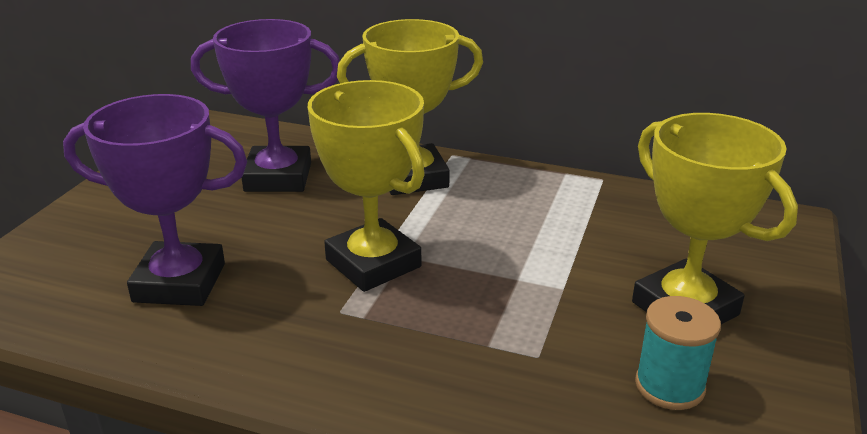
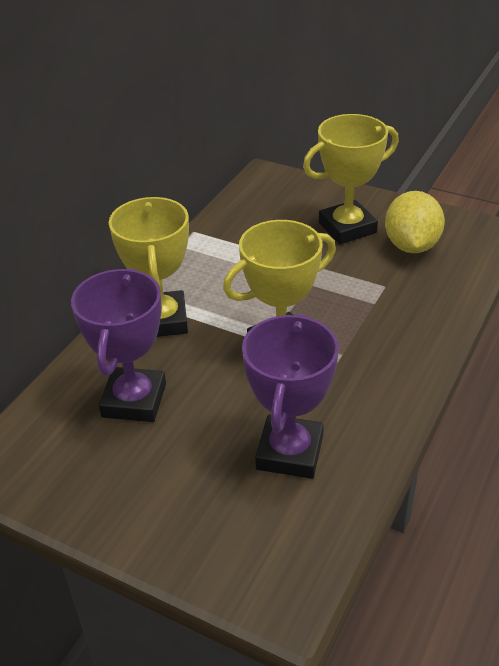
camera: 80 degrees left, 10 degrees up
turquoise spool [635,296,721,410] -> yellow lemon [385,191,445,253]

